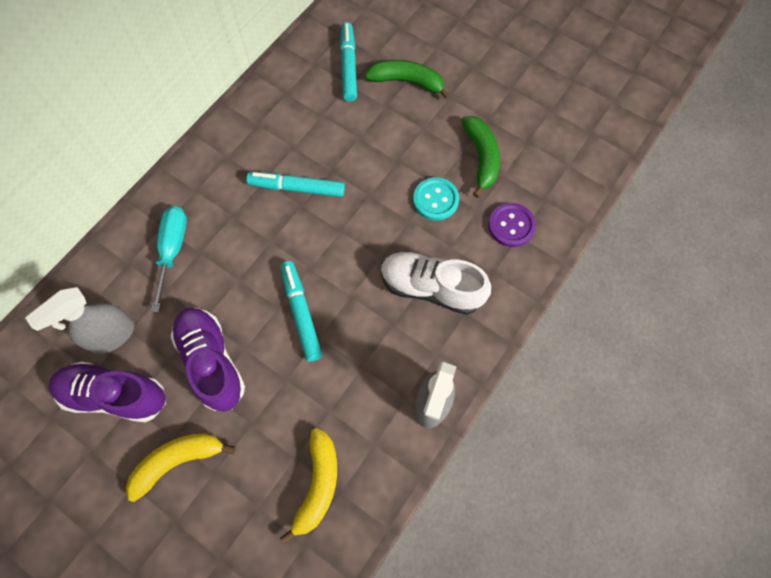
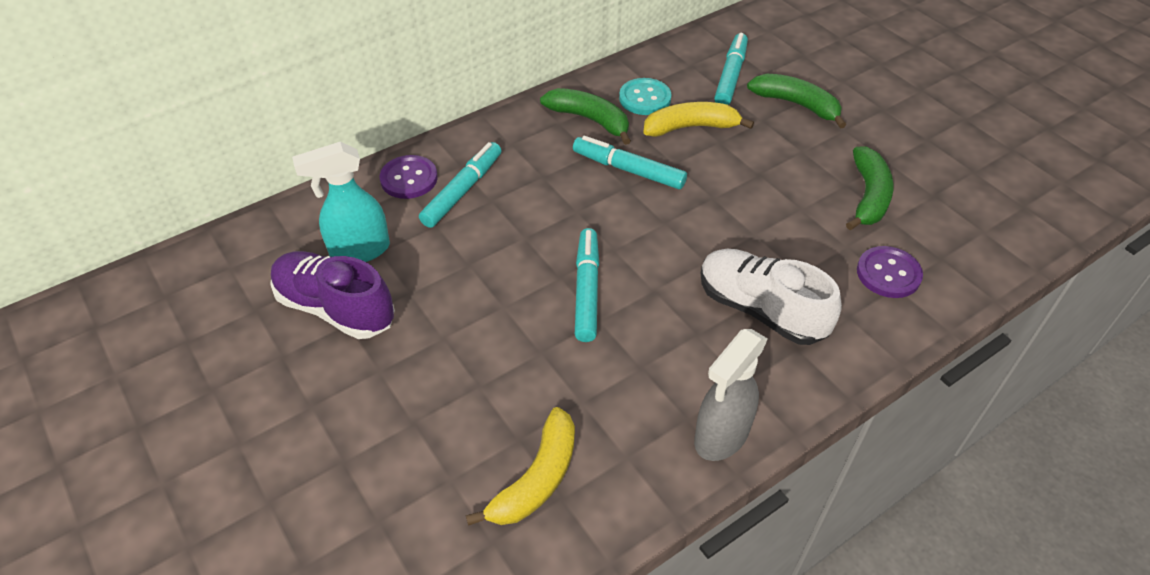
camera: 20 degrees right, 20 degrees down
grey spray bottle [25,287,134,354] -> turquoise spray bottle [292,142,390,262]
yellow banana [126,433,236,502] -> yellow banana moved to [643,102,754,137]
turquoise screwdriver [151,206,187,312] -> turquoise marker [419,142,501,228]
purple shoe [171,308,245,412] -> none
turquoise button [413,177,459,220] -> turquoise button moved to [619,78,671,115]
none -> purple button [380,155,438,199]
none -> green banana [540,88,631,145]

